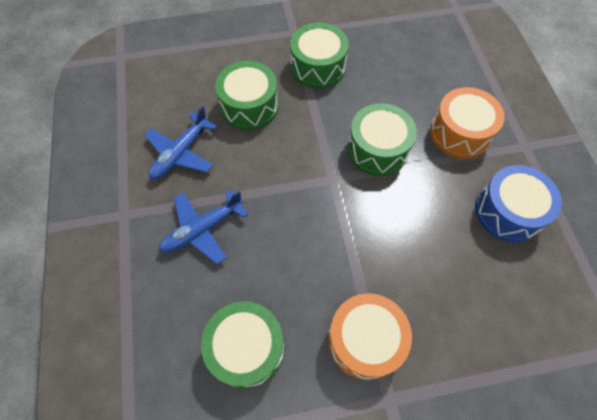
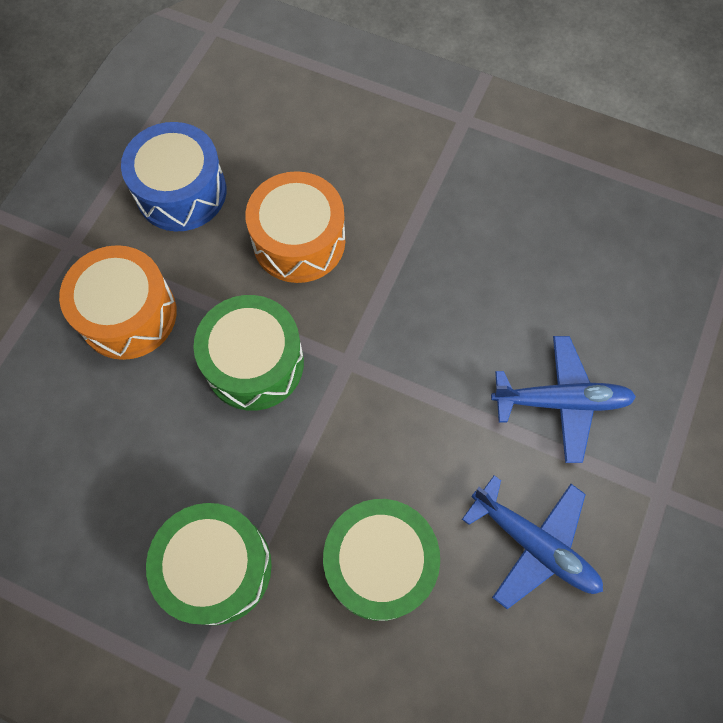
camera: 145 degrees left, 5 degrees up
blue plane [144,106,217,180] -> blue plane turned 60 degrees clockwise [462,475,603,609]
green drum [201,301,284,389] -> none
orange drum [328,293,412,380] -> orange drum moved to [245,171,345,283]

